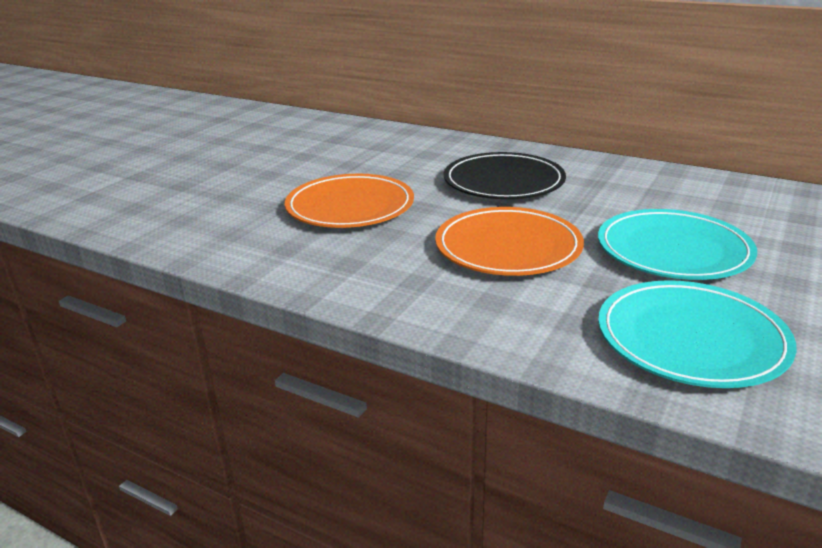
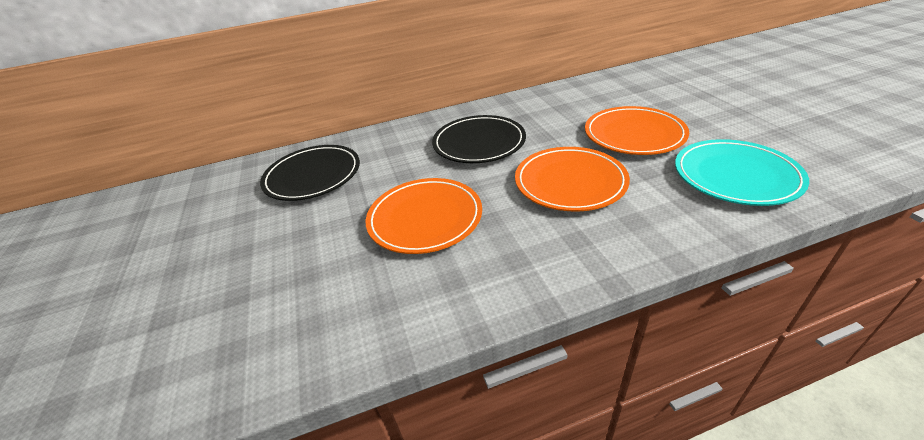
camera: 45 degrees left, 10 degrees up
turquoise plate [598,209,757,280] -> orange plate [585,106,689,155]
none -> black plate [260,145,360,201]

